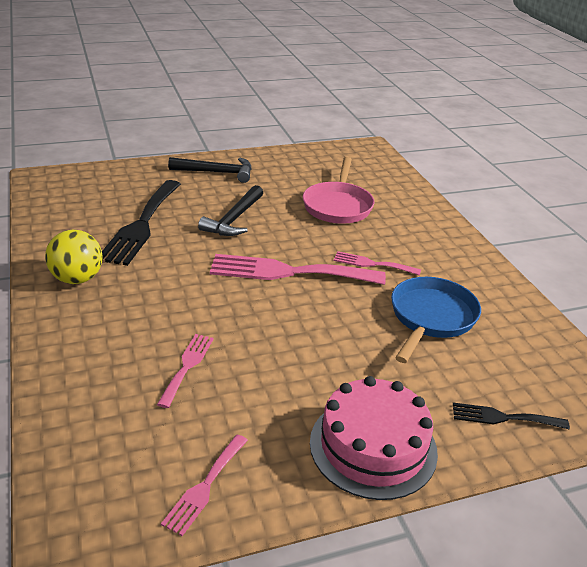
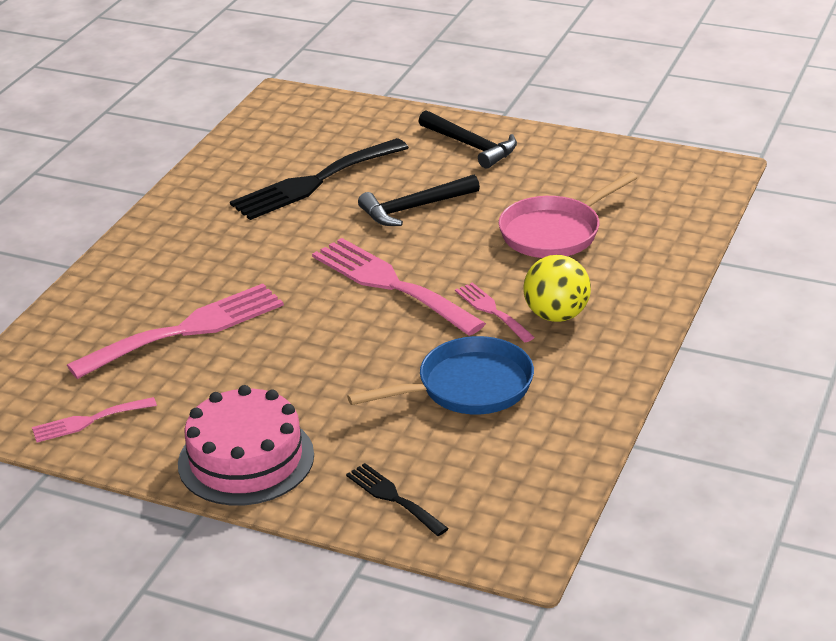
camera: 45 degrees right, 0 degrees up
yellow ball [45,230,103,284] -> yellow ball moved to [523,255,591,322]
pink fork [157,334,214,408] -> pink fork [67,284,284,379], size x1.95

